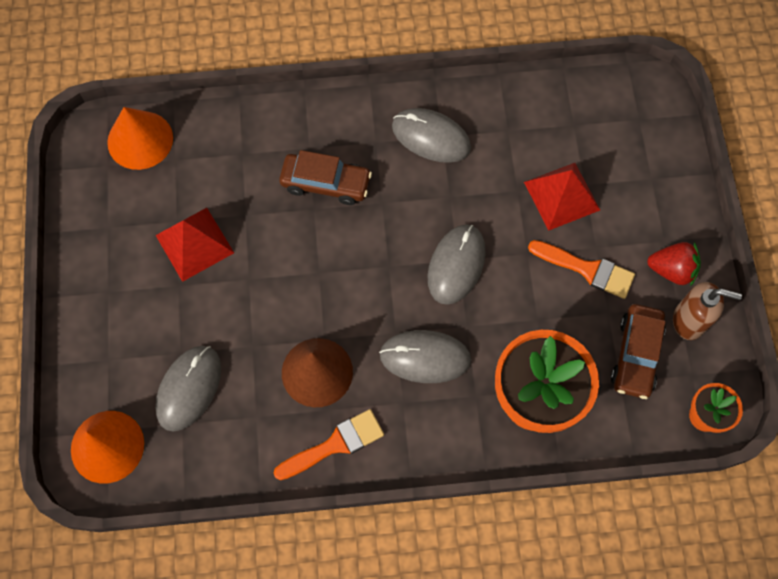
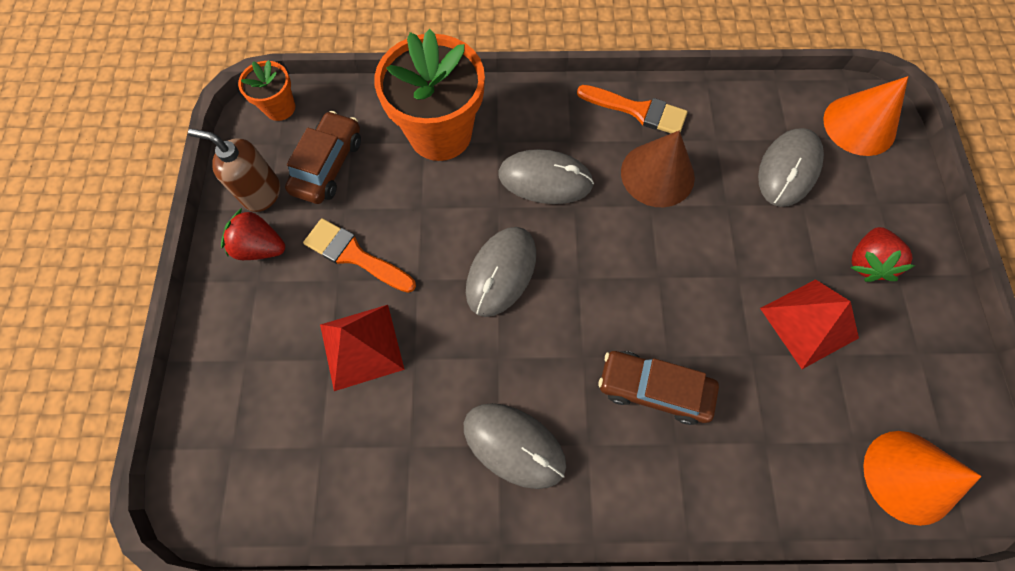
camera: 175 degrees left, 0 degrees up
orange brush [273,409,384,480] -> orange brush turned 135 degrees counterclockwise [577,85,688,133]
none -> red strawberry [850,227,915,282]

